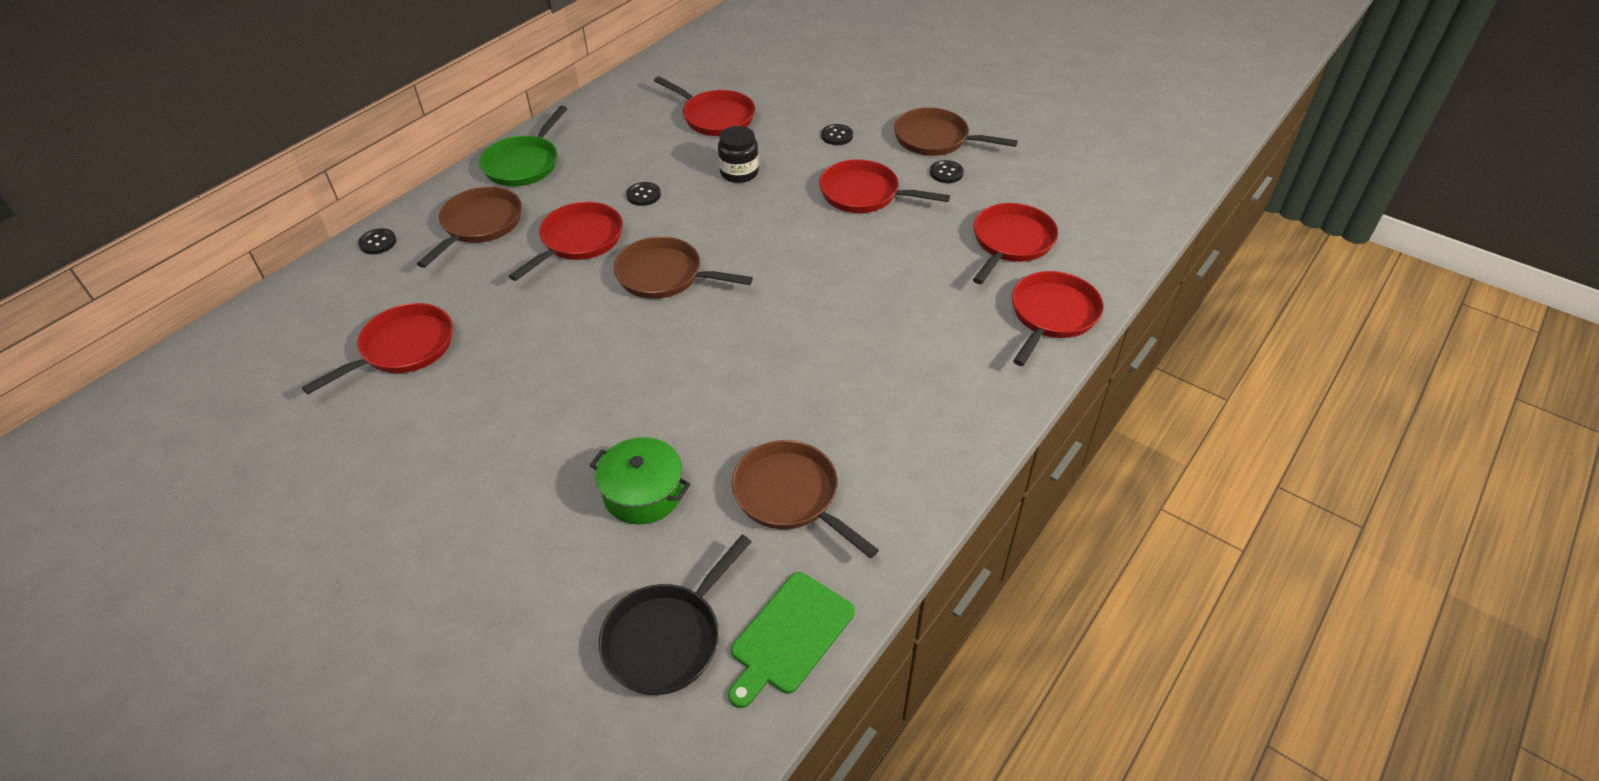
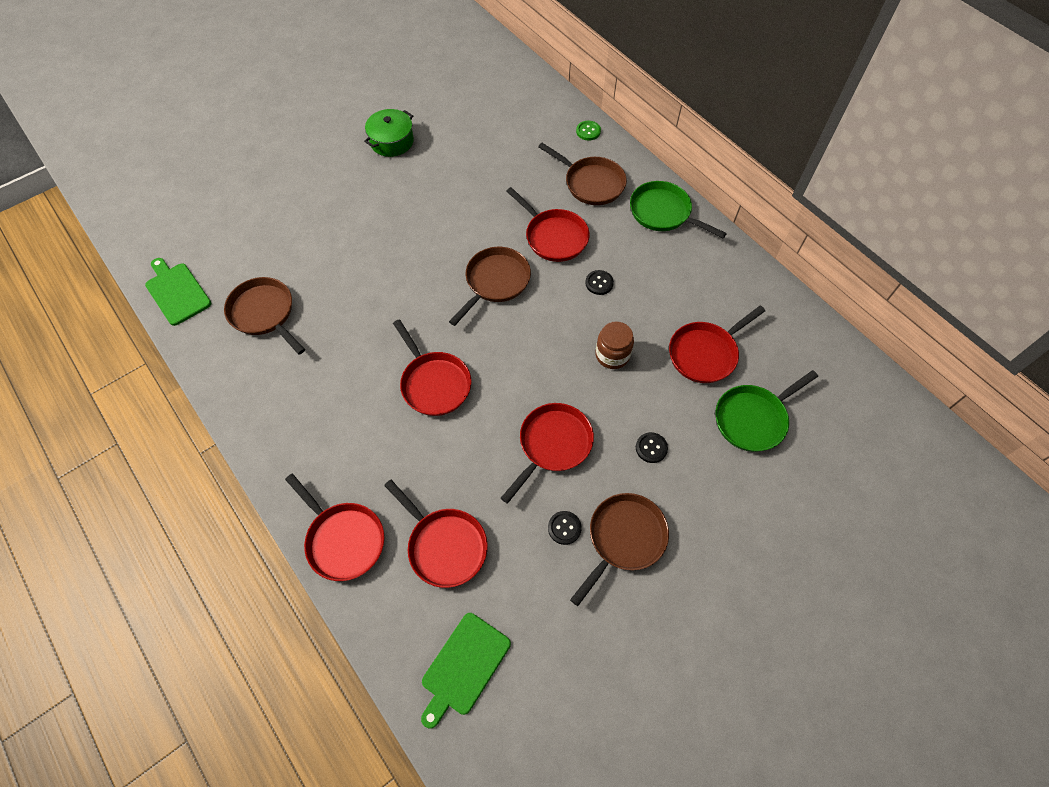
camera: 105 degrees right, 15 degrees up
red pan [302,303,453,394] -> red pan moved to [393,319,472,416]
black button [358,228,396,254] -> green button [576,120,601,141]
green pot [590,437,690,525] -> green pot moved to [364,109,414,157]
black pan [599,535,752,695] -> none
black jar [718,126,759,183] -> brown jar [595,321,634,369]
brown pan [732,440,879,559] -> brown pan turned 105 degrees counterclockwise [224,277,305,355]
none -> green cutting board [421,613,511,728]
none -> green pan [715,370,818,452]

